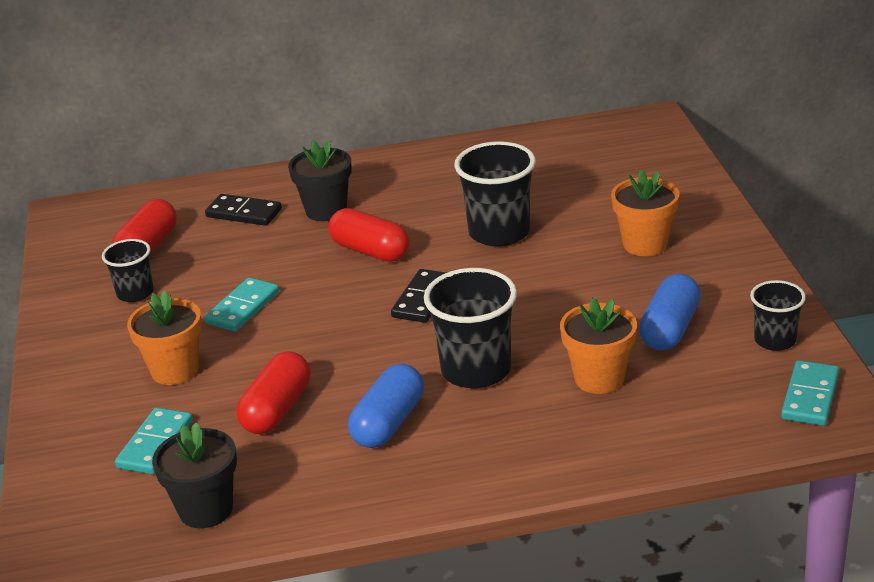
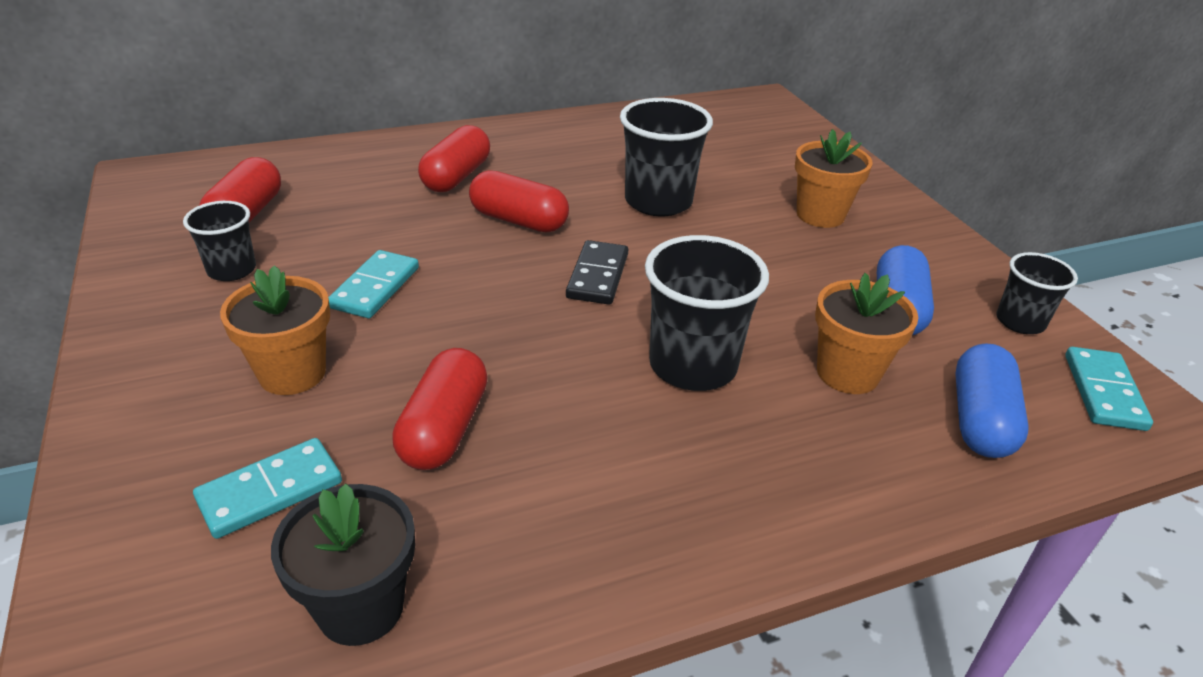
camera: 15 degrees left, 5 degrees up
turquoise domino [115,407,193,474] -> turquoise domino turned 45 degrees clockwise [193,438,342,539]
black domino [205,194,282,226] -> none
black flower pot [288,140,352,221] -> red capsule [418,125,490,192]
blue capsule [348,364,424,448] -> blue capsule moved to [955,343,1029,458]

